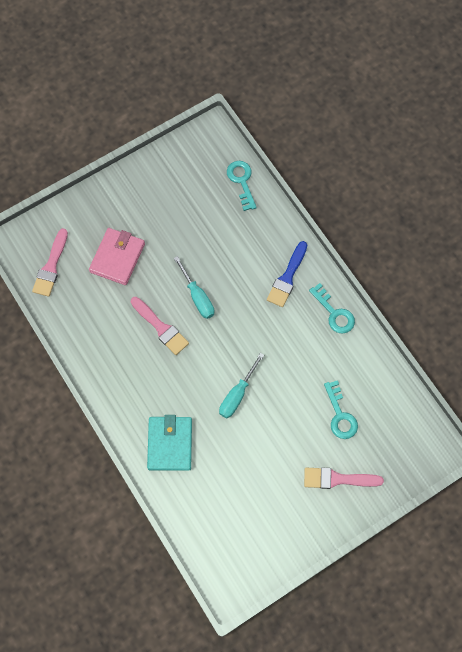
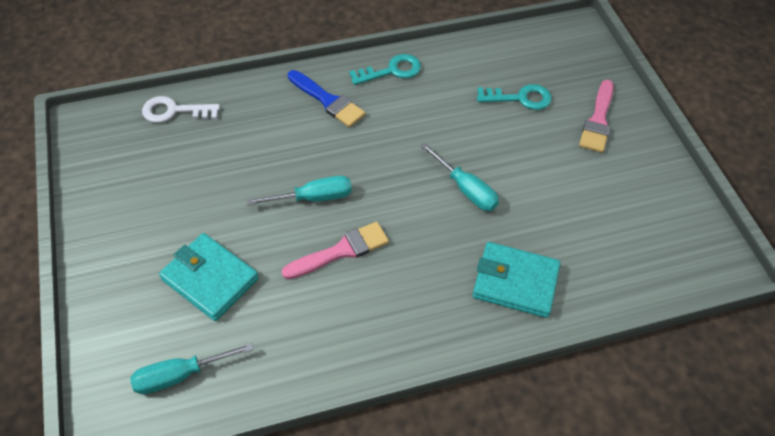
camera: 75 degrees left, 15 degrees down
pink brush [32,228,68,297] -> turquoise screwdriver [130,343,254,394]
pink wallet [89,228,145,285] -> turquoise wallet [159,233,259,321]
turquoise key [227,161,257,211] -> white key [142,96,220,123]

